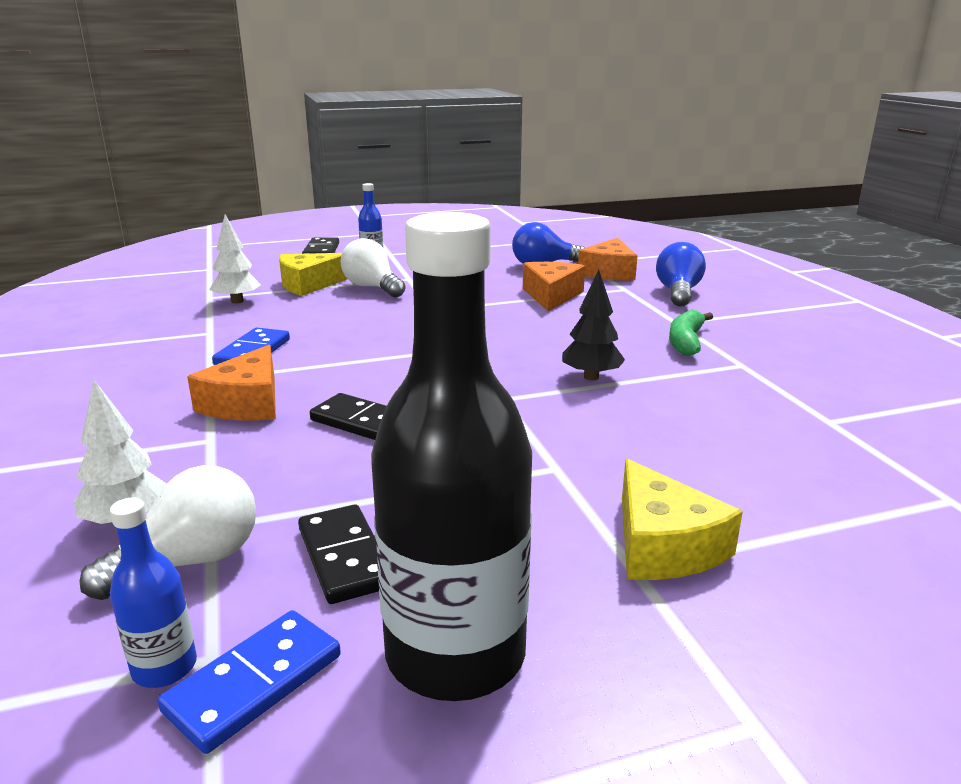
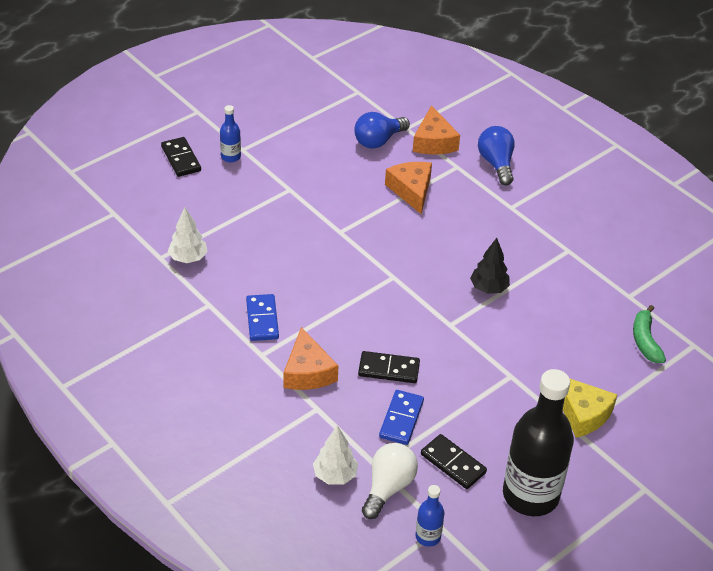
camera: 25 degrees left, 20 degrees up
blue domino [158,610,341,754] -> blue domino moved to [379,390,424,445]
yellow cheese [279,253,347,296] -> none
white light bulb [341,238,406,297] -> none
green banana [669,309,713,356] -> green banana moved to [633,305,666,363]

